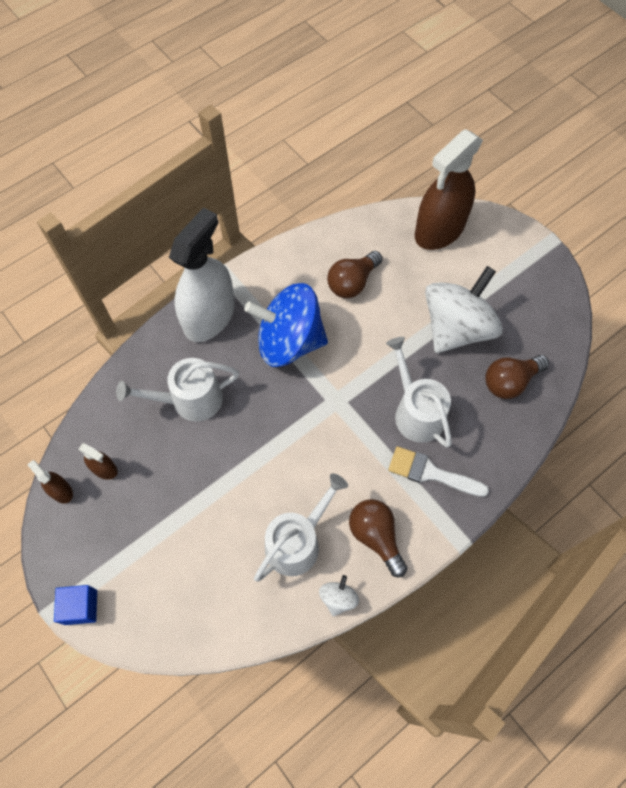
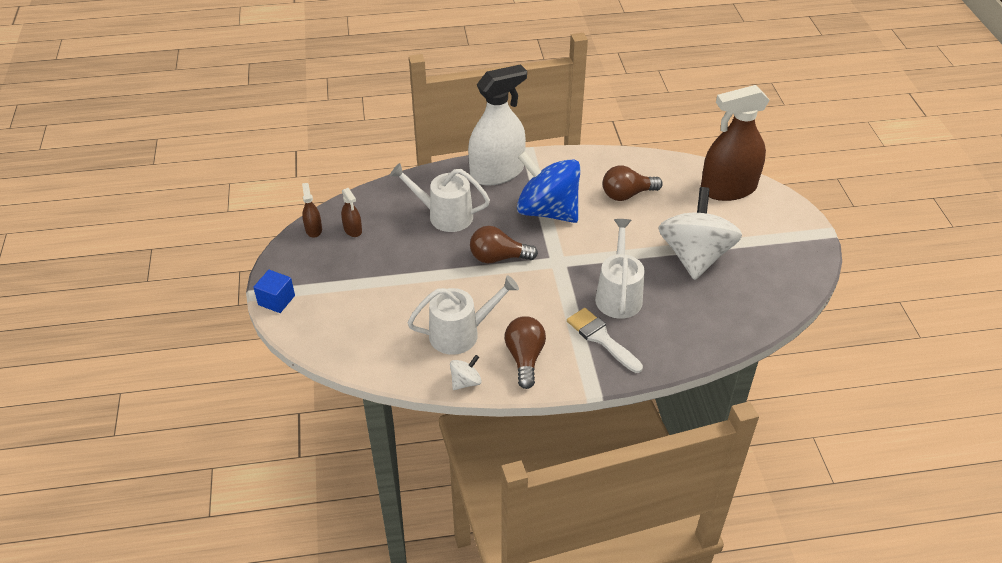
camera: 30 degrees right, 20 degrees down
white spinning top [425,266,503,353] -> white spinning top turned 60 degrees counterclockwise [658,187,742,280]
brown light bulb [485,355,549,399] -> brown light bulb moved to [470,226,538,263]

